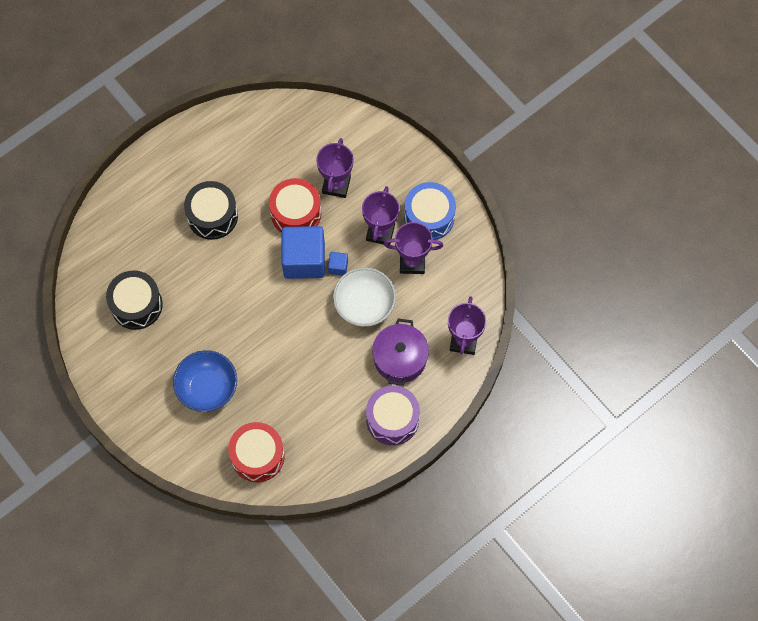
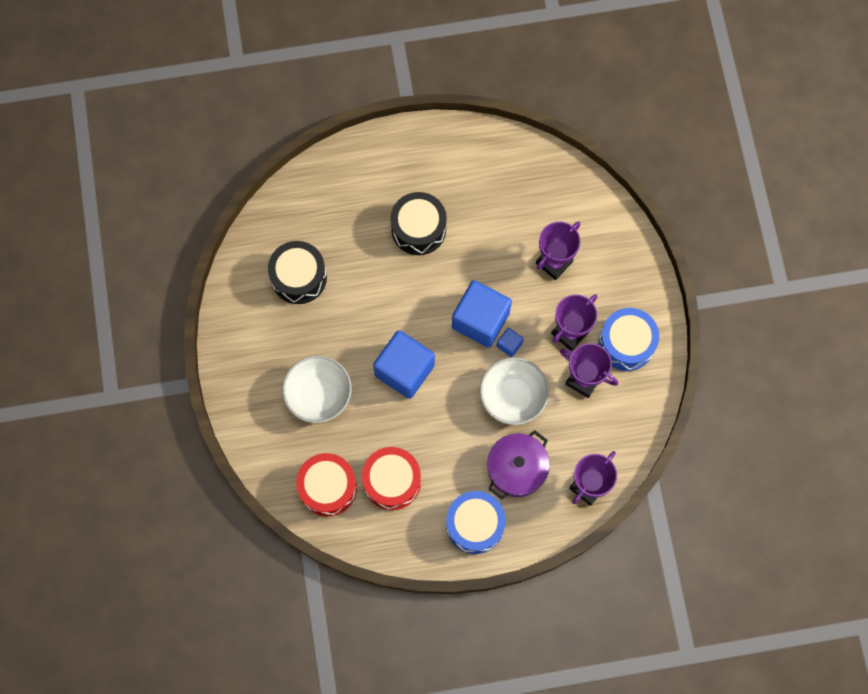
camera: 30 degrees right, 5 degrees up
blue bowl [173,350,237,412] -> white bowl [282,355,352,423]
red drum [269,178,321,233] -> red drum moved to [362,447,421,510]
purple drum [366,385,420,445] -> blue drum [446,491,506,554]
none -> blue cube [373,330,435,399]

